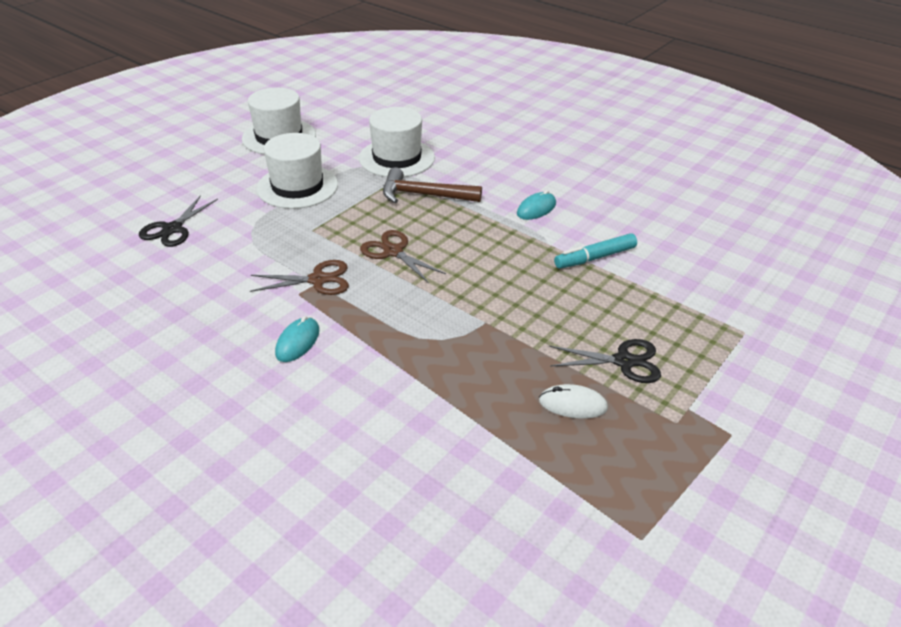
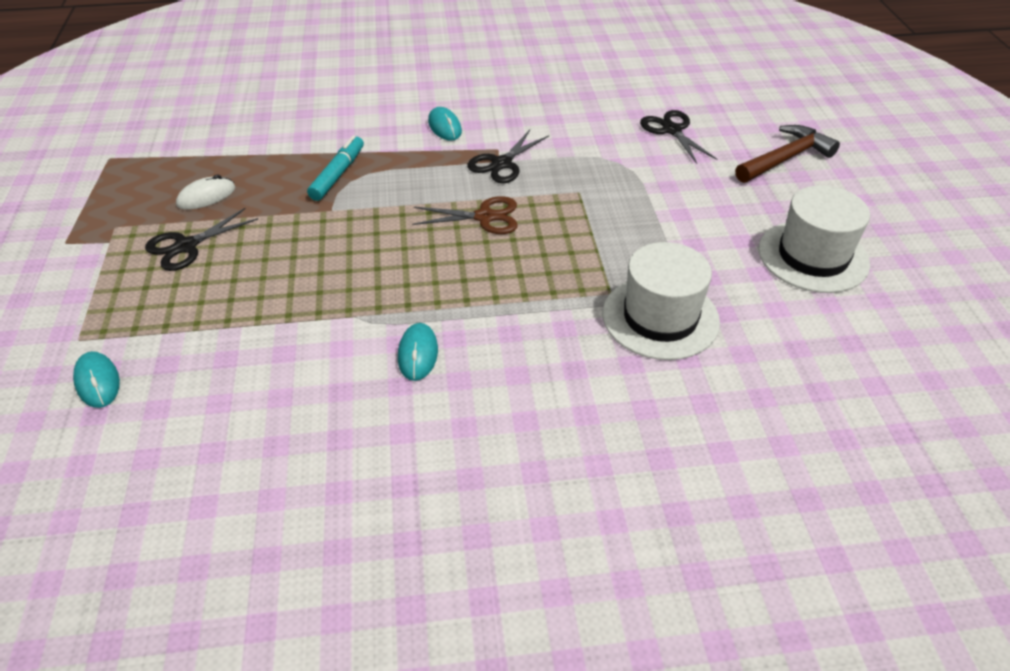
camera: 135 degrees right, 5 degrees up
brown scissors [250,260,349,295] -> black scissors [468,130,549,183]
white hat [256,133,338,209] -> none
brown hammer [383,167,482,203] -> brown hammer moved to [735,125,840,183]
turquoise marker [554,233,637,269] -> turquoise marker moved to [307,135,364,201]
none -> turquoise mouse [73,351,120,408]

